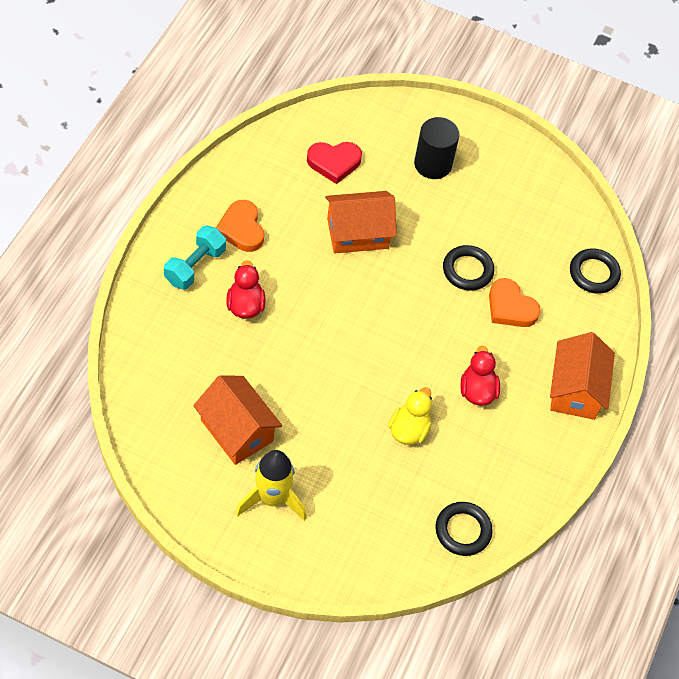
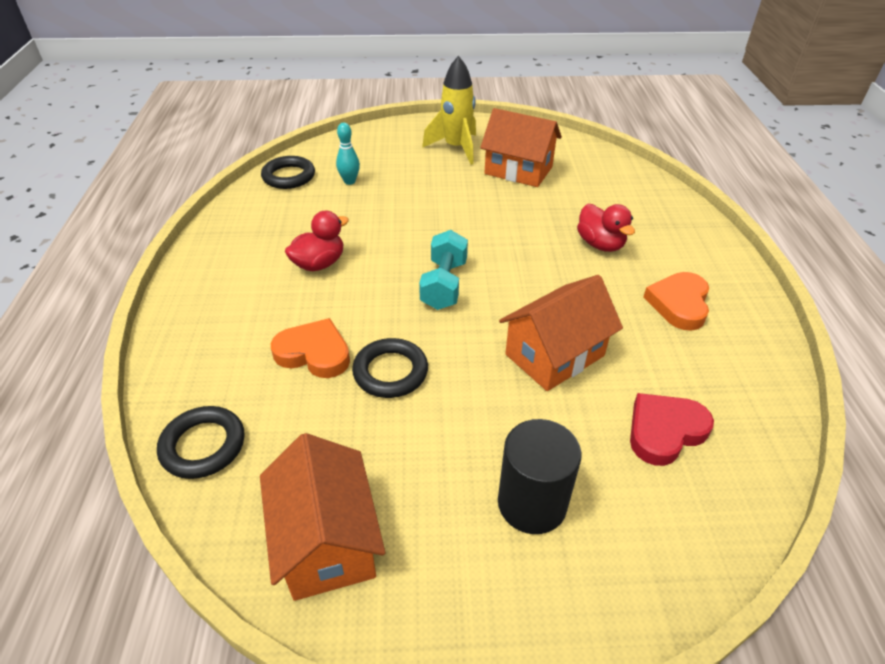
camera: 160 degrees right, 15 degrees down
turquoise dumbbell [164,226,226,290] -> turquoise dumbbell moved to [419,230,468,310]
orange heart [216,200,264,252] -> orange heart turned 120 degrees counterclockwise [644,272,709,331]
yellow duck [388,387,432,445] -> none
red duck [460,346,500,406] -> red duck turned 105 degrees counterclockwise [285,211,349,271]
orange house [550,332,615,420] -> orange house moved to [260,433,385,601]
none -> turquoise bowling pin [336,123,360,185]

